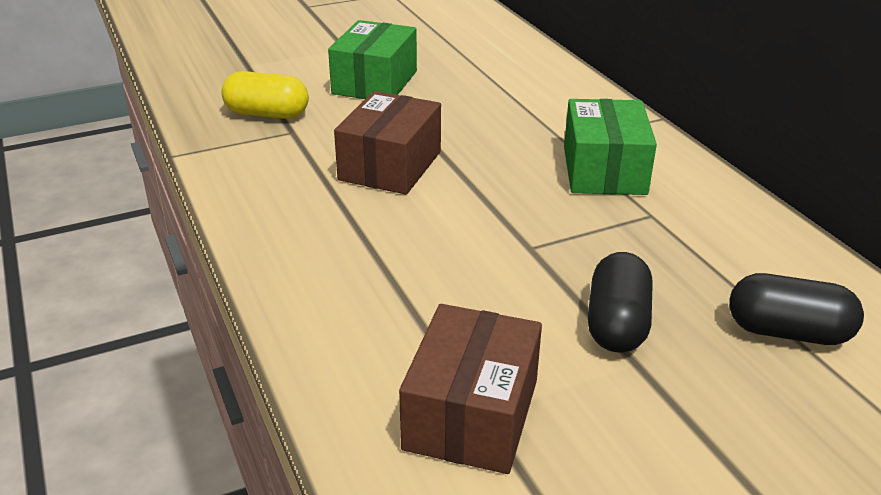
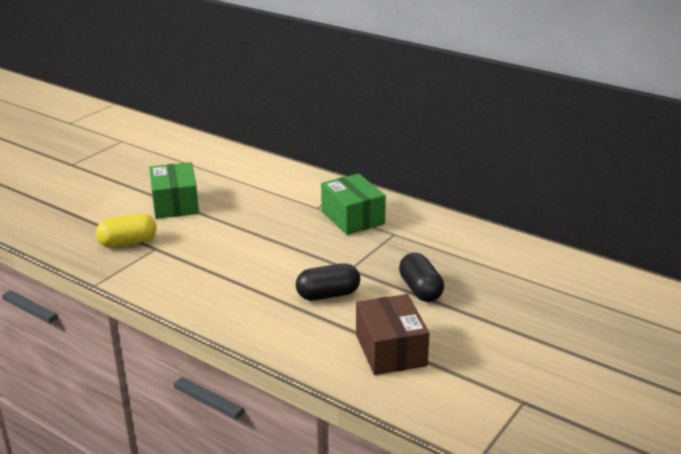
camera: 30 degrees left, 5 degrees down
brown box [334,91,441,195] -> none
black capsule [729,273,864,345] -> black capsule moved to [296,263,360,301]

